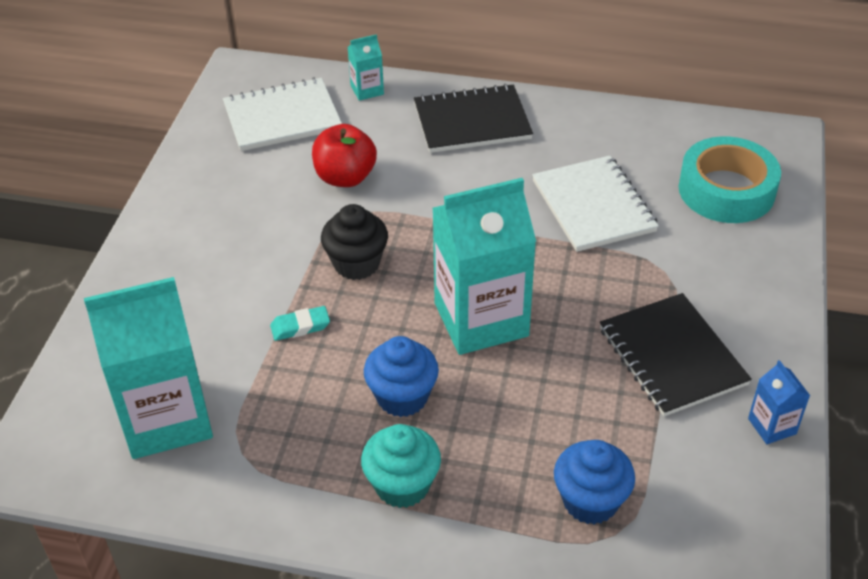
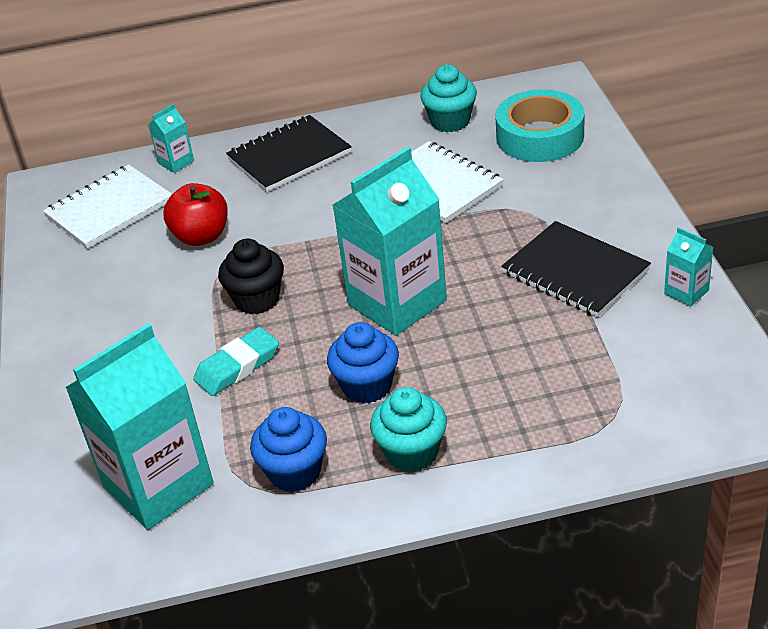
camera: 20 degrees left, 5 degrees down
turquoise eraser [270,306,330,341] -> turquoise eraser [193,327,279,396], size x1.51
blue cupcake [554,440,635,524] -> blue cupcake moved to [250,407,327,492]
blue carton [748,360,810,444] -> turquoise carton [664,227,713,307]
none -> turquoise cupcake [420,64,477,132]

